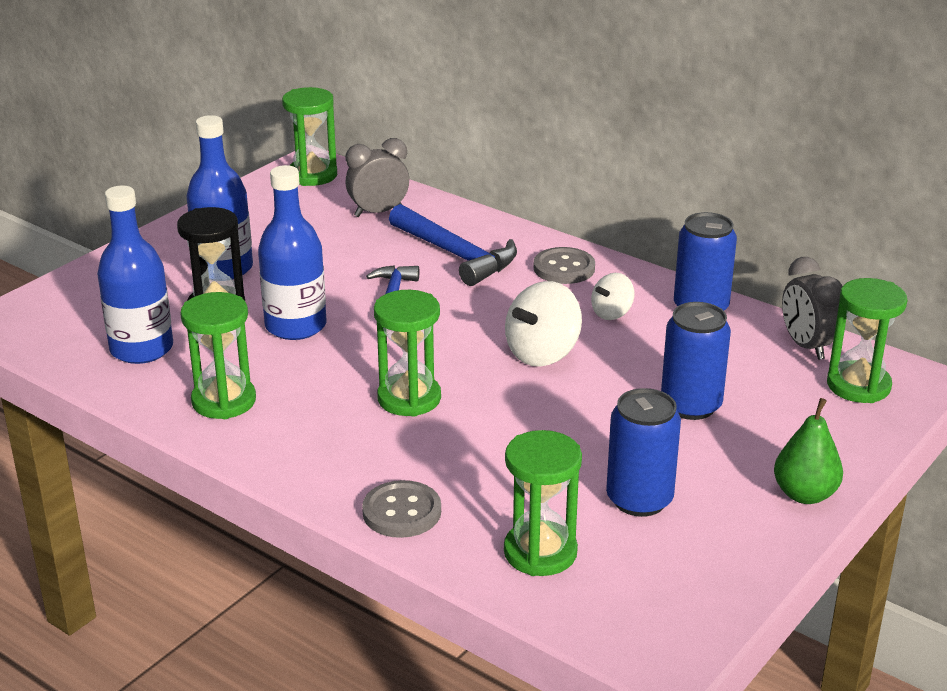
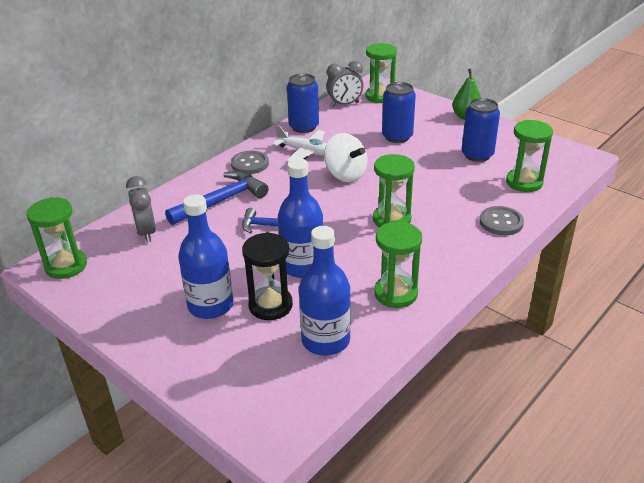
camera: 85 degrees left, 5 degrees up
white spinning top [591,273,634,320] -> white plane [272,125,326,162]

